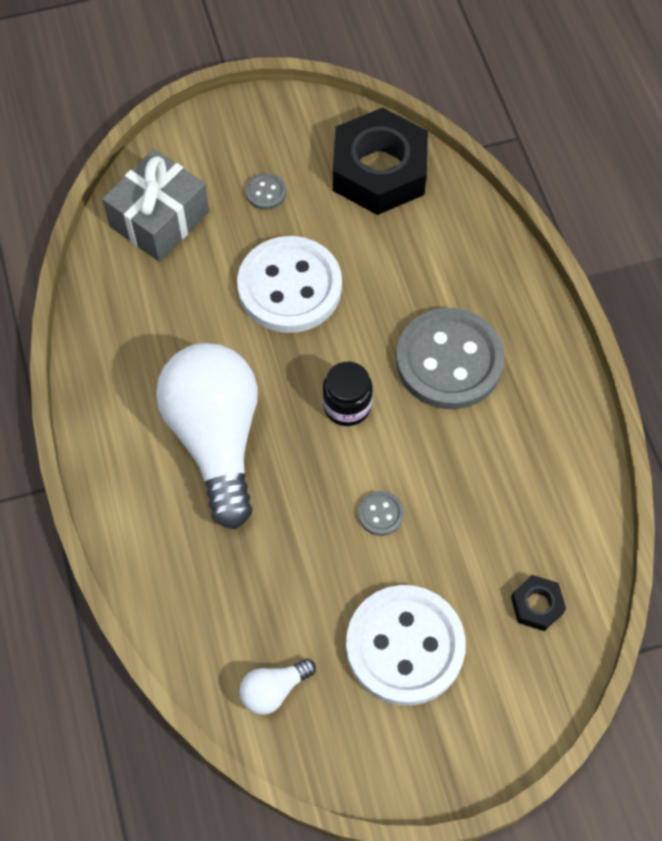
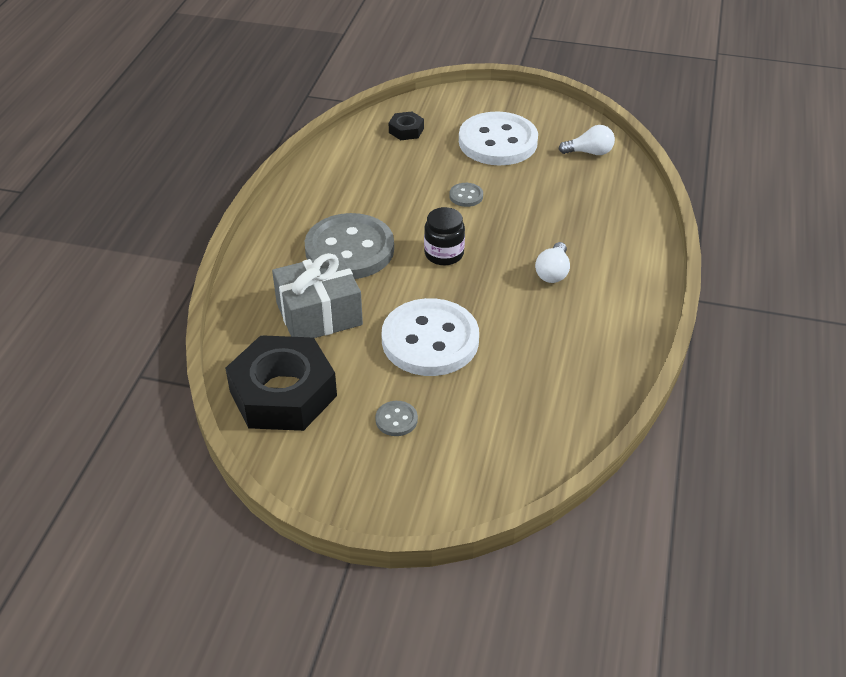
camera: 150 degrees left, 20 degrees down
grey gift [102,149,209,262] -> grey gift moved to [272,253,363,338]
white light bulb [156,343,258,529] -> white light bulb [535,242,570,283], size x0.42

